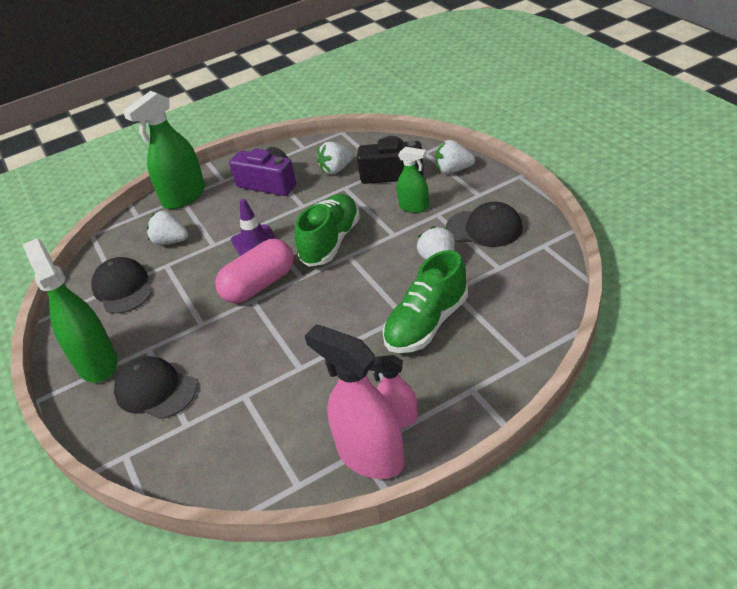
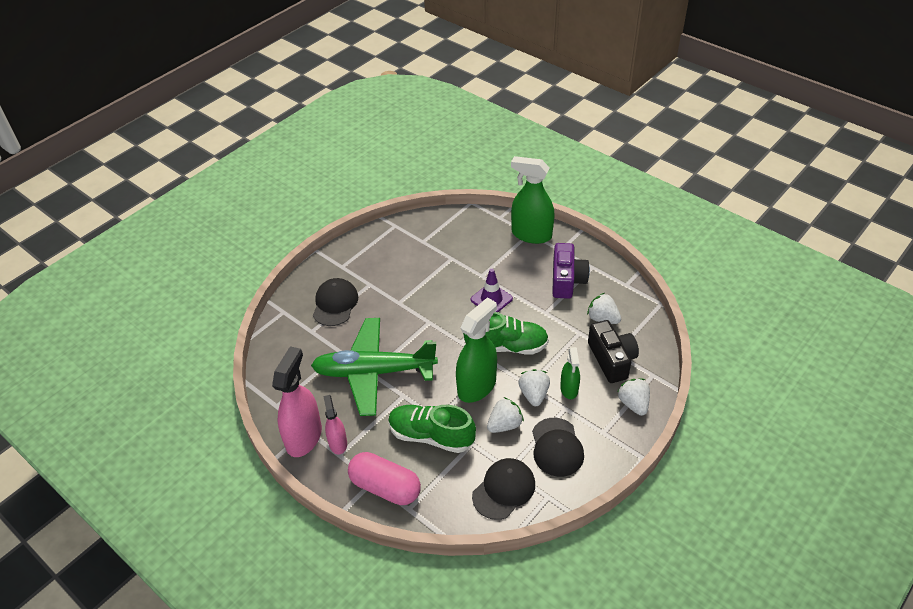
camera: 65 degrees right, 5 degrees up
green spray bottle [22,238,118,383] -> green spray bottle moved to [456,297,497,403]
black cap [91,257,152,314] -> black cap moved to [472,458,535,520]
white strawberry [146,210,188,245] -> white strawberry moved to [518,369,550,406]
pink capsule [215,239,294,304] -> pink capsule moved to [348,452,421,505]
none -> green plane [311,318,438,416]

